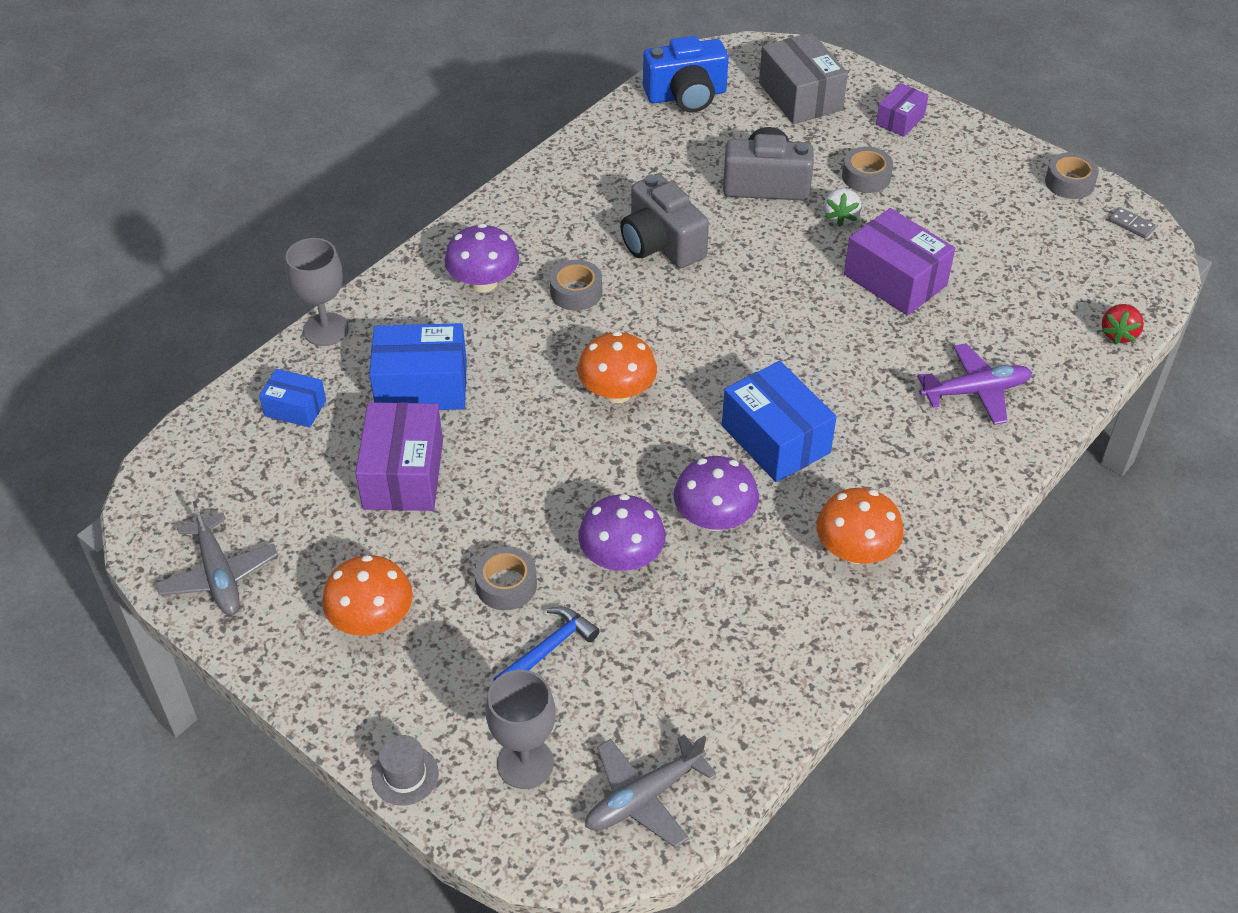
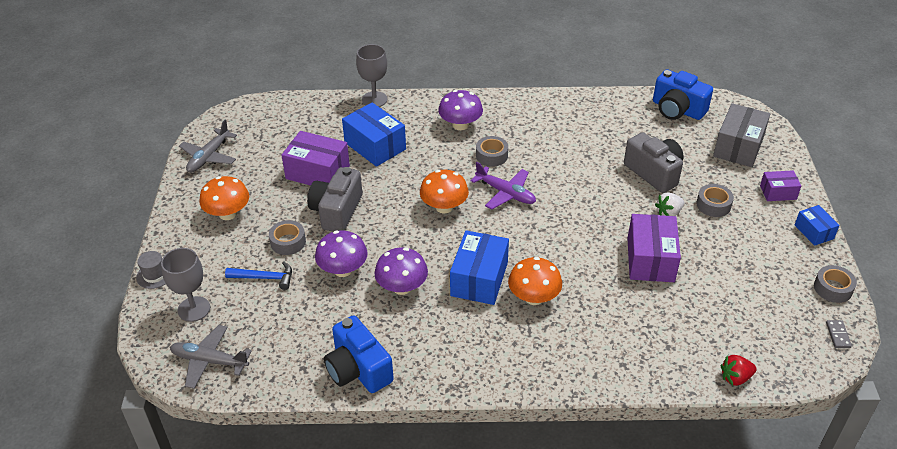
camera: 50 degrees right, 5 degrees down
blue box [259,369,326,428] -> blue box moved to [795,205,840,246]
purple box [355,402,443,511] -> purple box turned 60 degrees clockwise [282,131,350,186]
grey camera [620,174,709,268] -> grey camera moved to [307,167,362,232]
orange mushroom [816,488,904,564] -> orange mushroom moved to [508,257,562,305]
purple plane [917,343,1032,425] -> purple plane moved to [471,162,536,209]
none -> blue camera [324,315,394,393]

